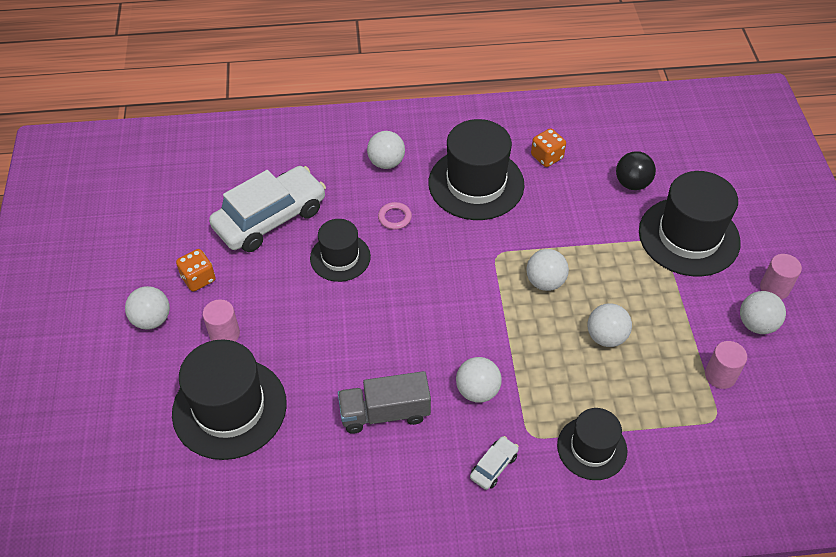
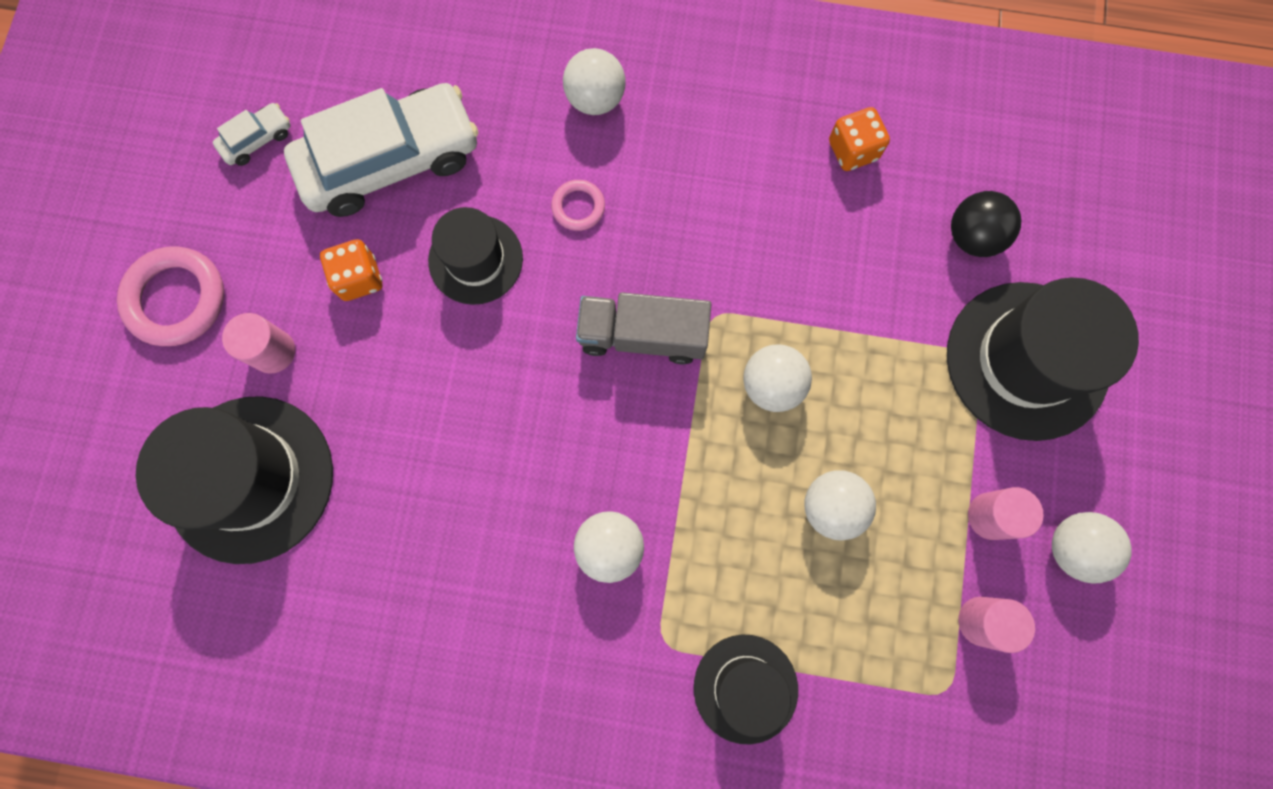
camera: 15 degrees right, 25 degrees up
white ball [125,286,170,329] -> pink ring [117,246,224,346]
orange dice [176,249,216,291] -> orange dice moved to [320,239,382,301]
grey truck [338,371,431,434] -> grey truck moved to [576,292,711,364]
black hat [429,119,525,220] -> none
white car [470,436,519,490] -> white car moved to [213,103,291,166]
pink cylinder [760,254,802,299] -> pink cylinder moved to [968,487,1044,540]

